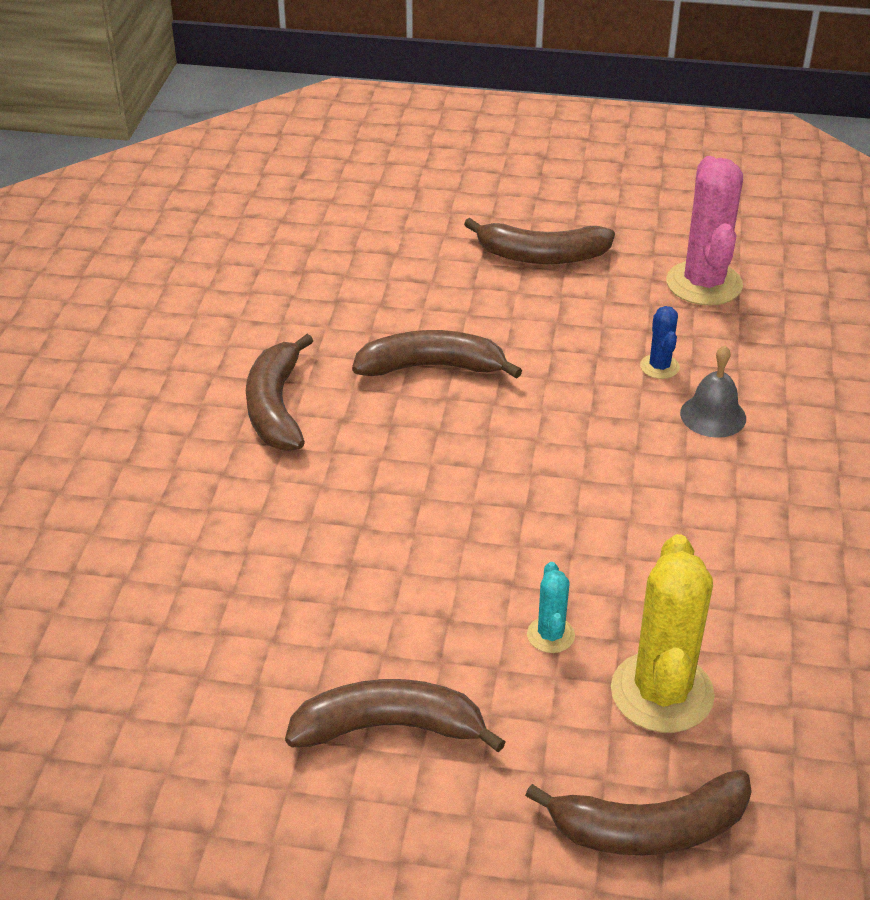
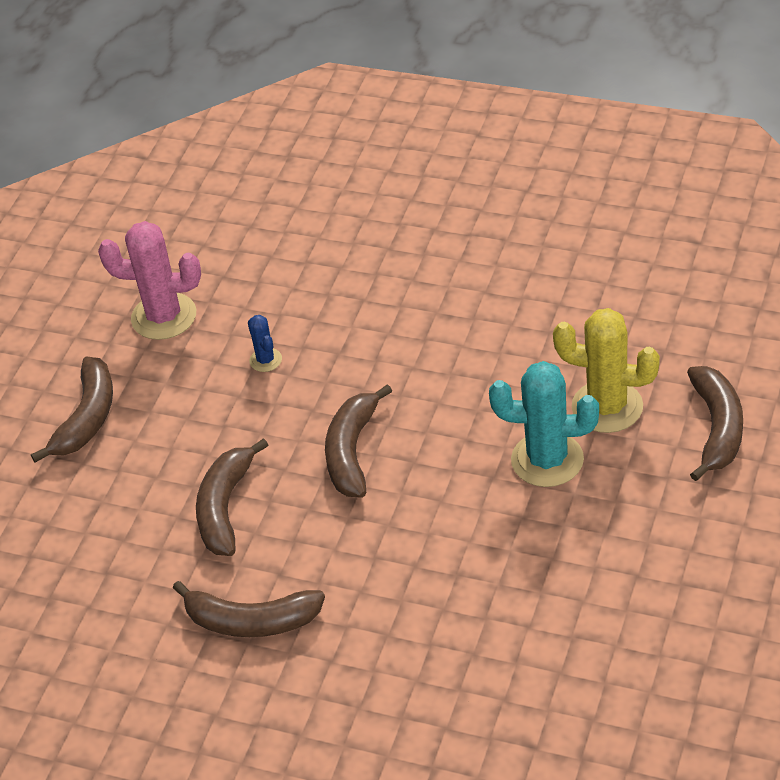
camera: 75 degrees left, 5 degrees up
brown banana [285,679,506,752] -> brown banana moved to [325,384,392,497]
turquoise cactus [527,562,575,653] -> turquoise cactus [489,361,599,487], size x2.06
blue cactus [640,306,680,379] -> blue cactus turned 60 degrees clockwise [248,315,282,372]
grey bell [680,345,746,438] -> none

